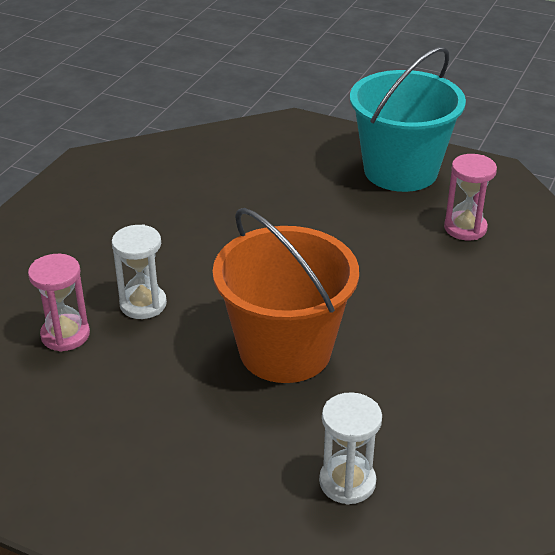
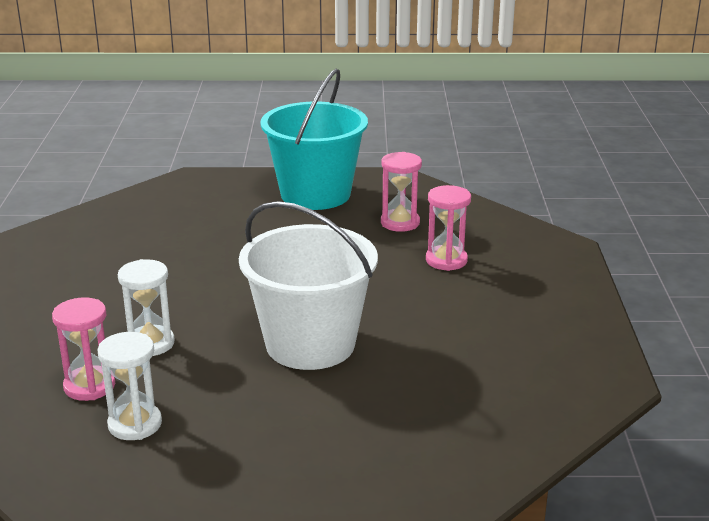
camera: 25 degrees left, 10 degrees down
orange bucket [213,208,359,383] -> white bucket [239,201,378,370]
white hourglass [319,392,382,505] -> white hourglass moved to [97,332,162,440]
none -> pink hourglass [426,185,471,271]

